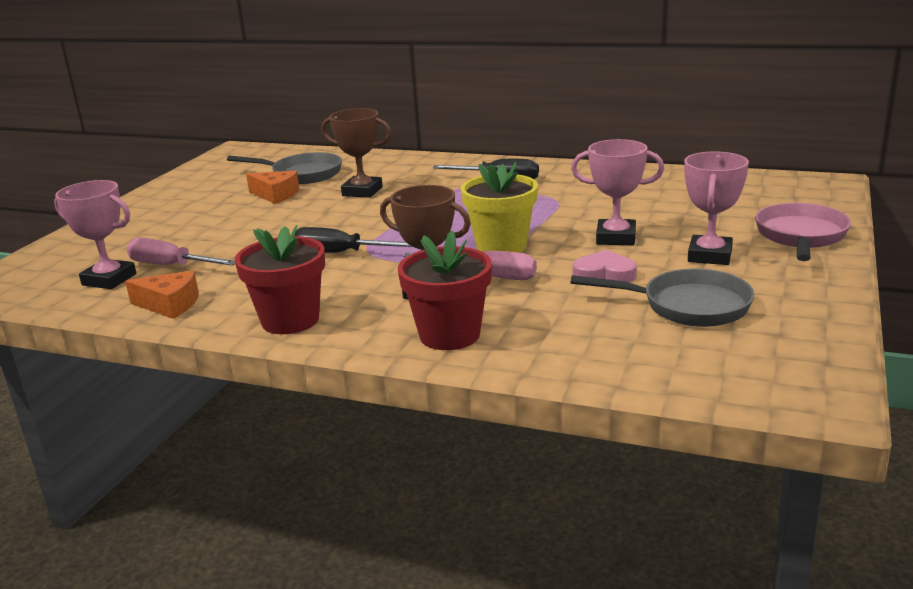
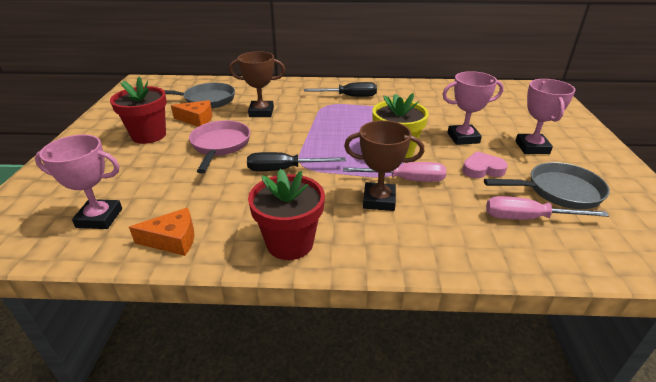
camera: 20 degrees left, 10 degrees up
pink screwdriver [126,238,235,266] -> pink screwdriver moved to [486,196,609,220]
red flower pot [398,230,492,350] -> red flower pot moved to [110,76,167,144]
pink pan [755,203,851,261] -> pink pan moved to [189,120,250,173]

